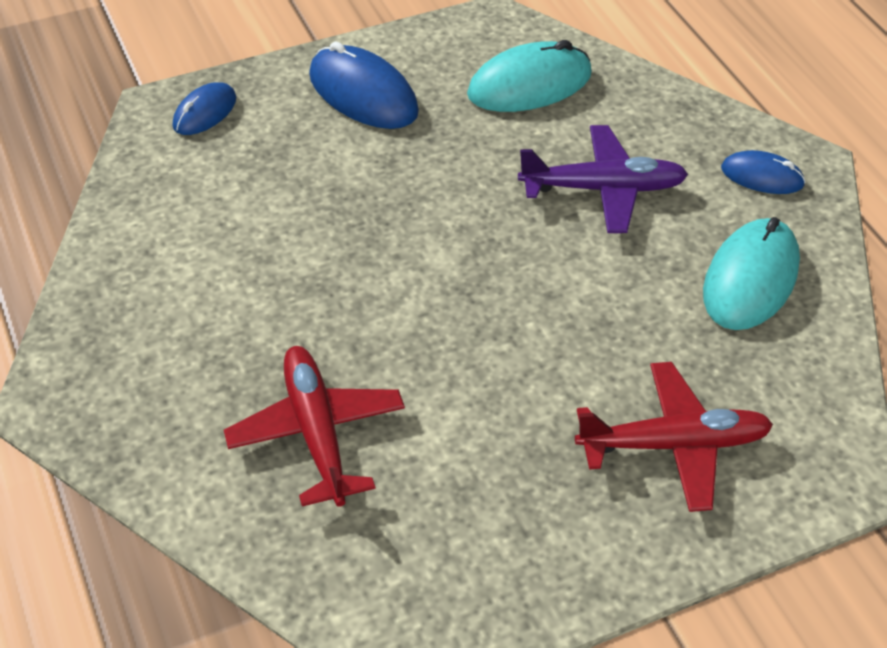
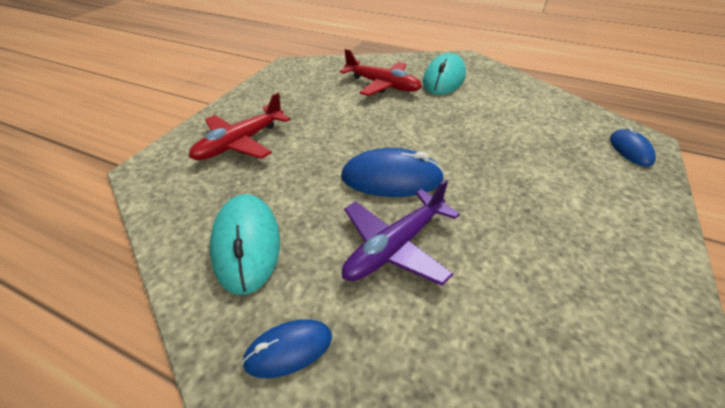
camera: 140 degrees right, 5 degrees down
blue mouse [309,41,419,129] -> blue mouse moved to [341,148,445,197]
turquoise mouse [467,40,592,112] -> turquoise mouse moved to [423,53,466,95]

